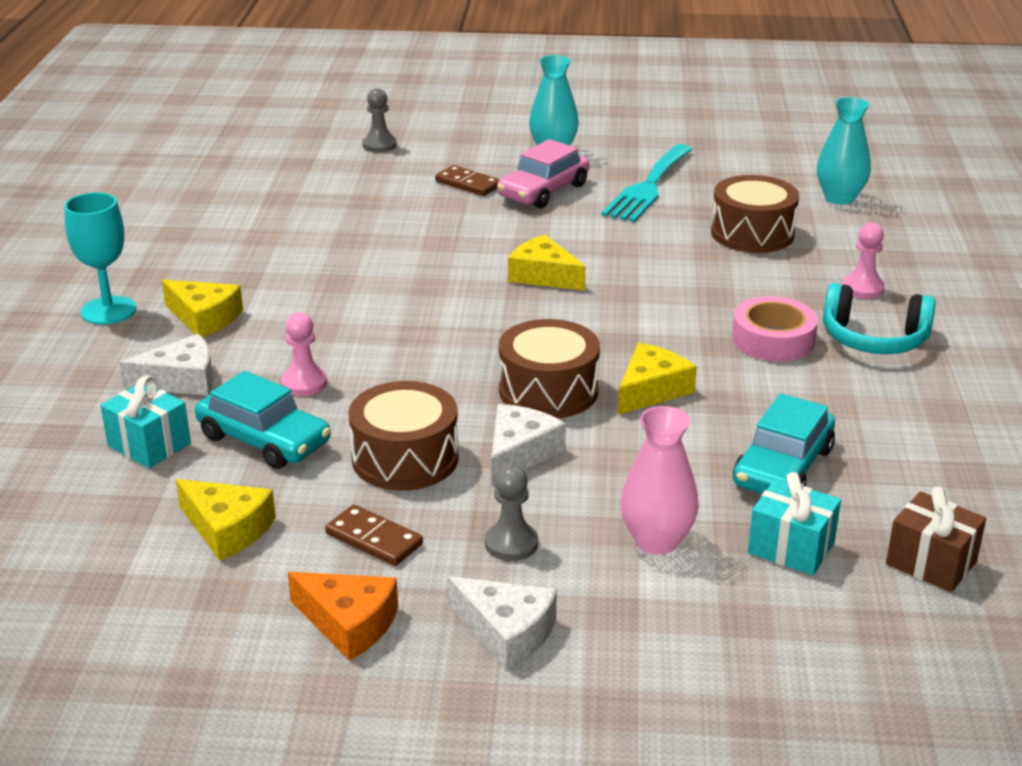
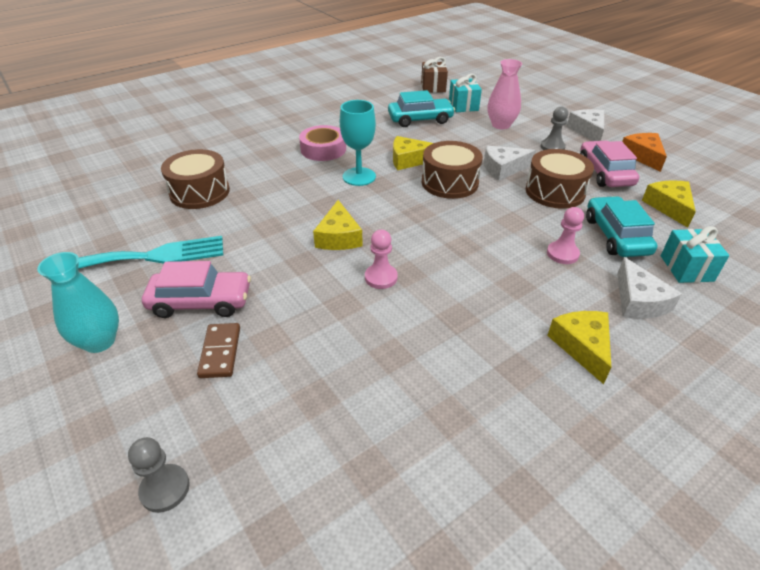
camera: 130 degrees left, 10 degrees up
turquoise goblet [64,192,136,325] -> turquoise goblet moved to [340,100,376,186]
white cheese [119,334,213,396] -> white cheese turned 135 degrees counterclockwise [617,257,682,319]
brown domino [325,505,423,566] -> pink car [580,141,639,187]
turquoise vase [817,97,871,204] -> none
turquoise headphones [823,283,936,354] -> none
pink pawn [843,223,885,299] -> pink pawn moved to [365,230,398,289]

